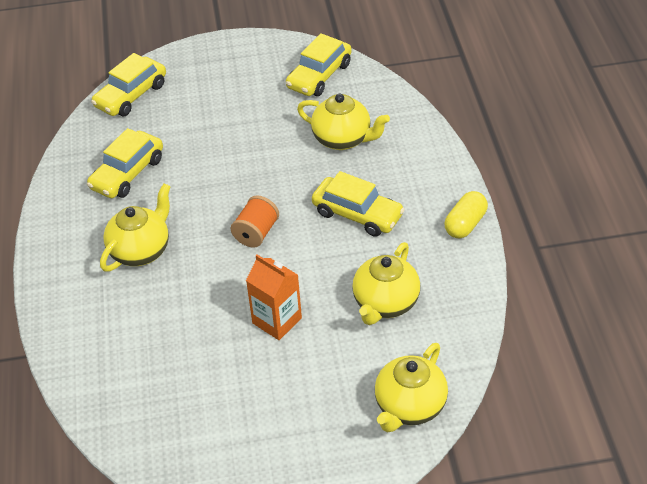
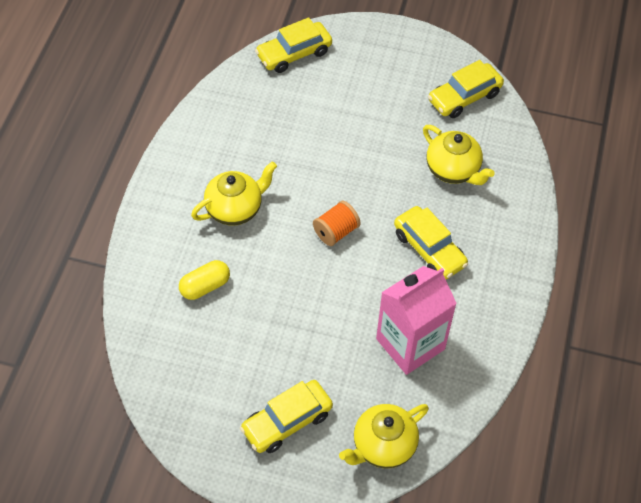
camera: 20 degrees right, 10 degrees up
yellow car [87,128,163,198] -> yellow car moved to [240,380,333,453]
orange carton [246,255,302,340] -> none
yellow teapot [352,242,420,325] -> pink carton [376,266,457,375]
yellow capsule [445,191,488,238] -> yellow capsule moved to [179,260,230,300]

